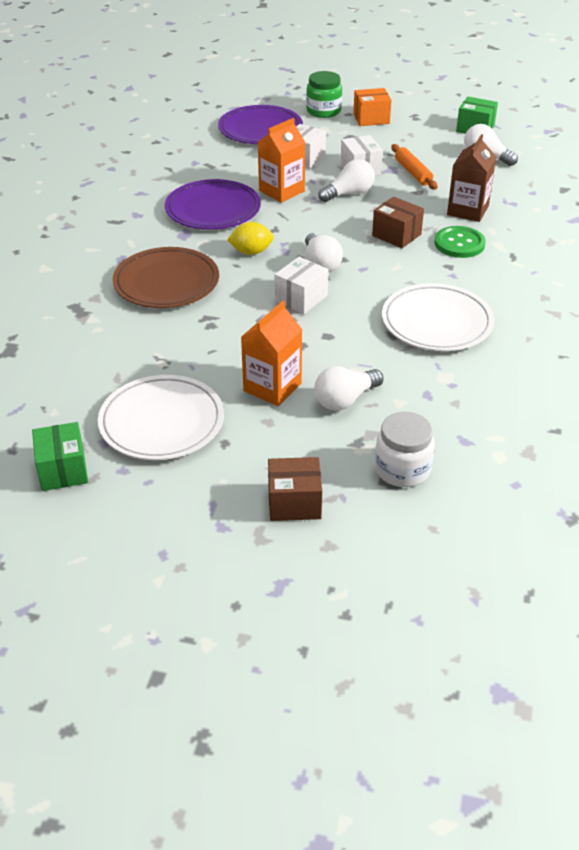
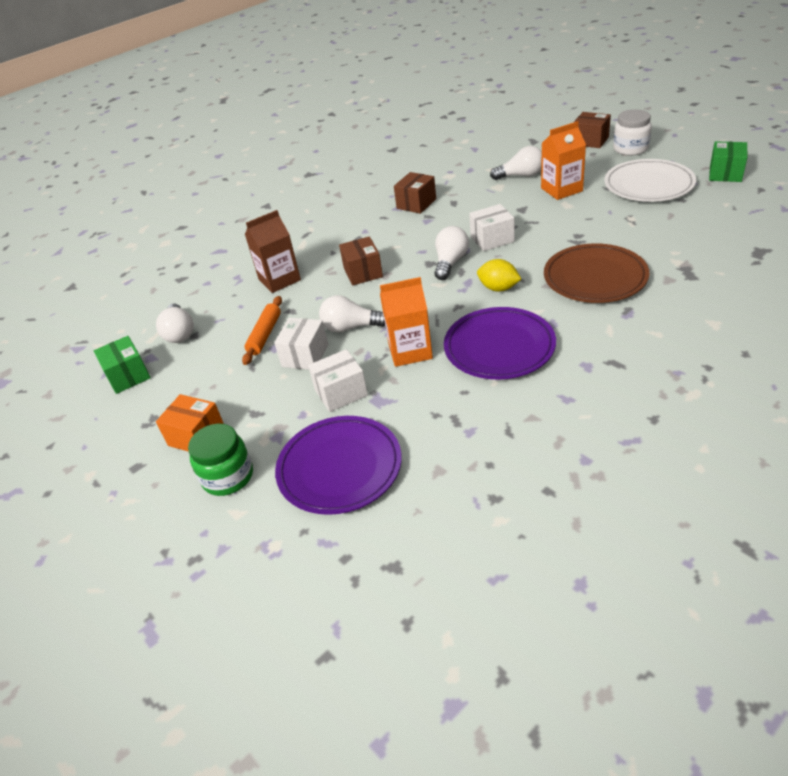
camera: 140 degrees left, 0 degrees up
white jar [375,412,435,487] -> white jar moved to [613,109,652,156]
white plate [382,283,494,351] -> brown box [394,172,436,214]
green button [434,226,486,258] -> none

